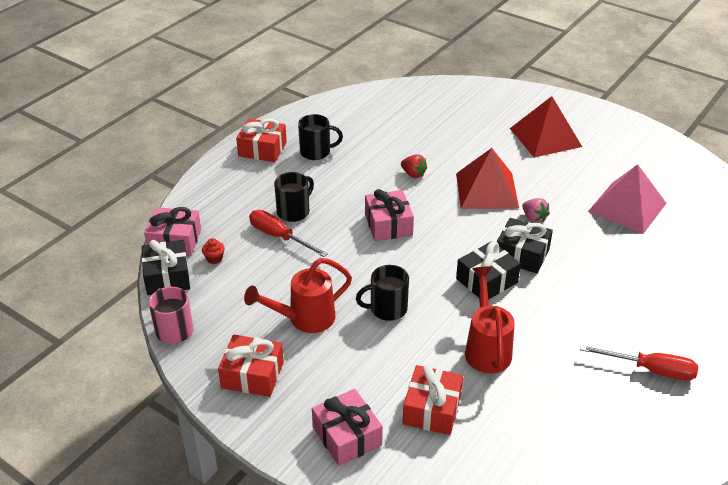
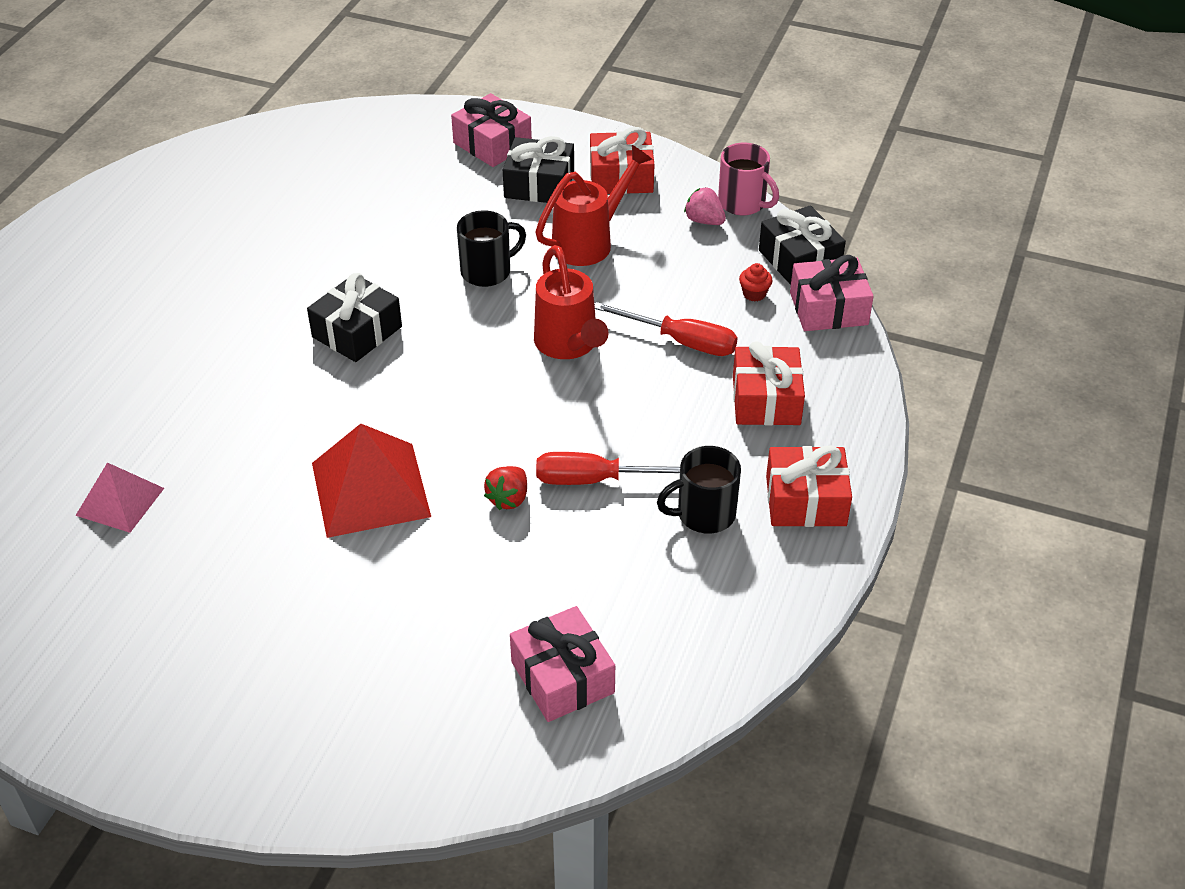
camera: 165 degrees right, 5 degrees up
black mug [274,172,314,222] -> none
pink gift [365,189,414,241] -> pink gift moved to [510,606,615,722]
red strawberry [401,154,427,178] -> red strawberry turned 90 degrees counterclockwise [484,466,527,510]
red gift [403,365,463,435] -> red gift moved to [733,341,805,426]
red watering can [465,267,515,374] -> red watering can moved to [534,245,609,359]
black gift [497,218,553,273] -> black gift moved to [503,136,574,203]
red pyramid [510,96,582,158] -> none
pink strawberry [522,198,550,223] -> pink strawberry moved to [684,187,726,225]
red screwdriver [580,345,698,381] -> red screwdriver moved to [536,452,680,485]
pink pyramid [588,164,666,234] -> pink pyramid [75,462,164,533], size x0.61

